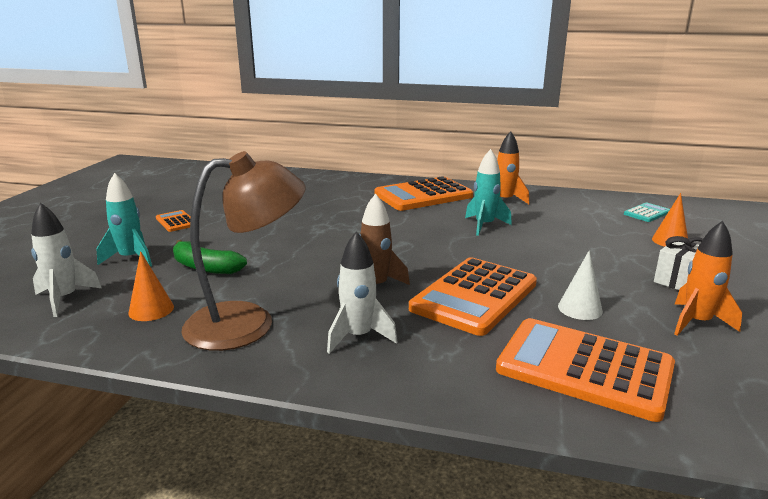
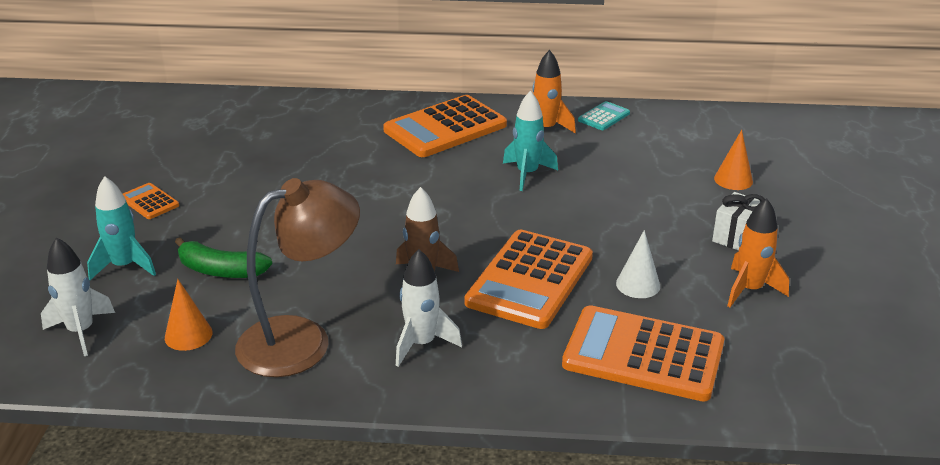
camera: 10 degrees left, 10 degrees up
turquoise calculator [624,203,670,222] -> turquoise calculator moved to [578,101,630,130]

